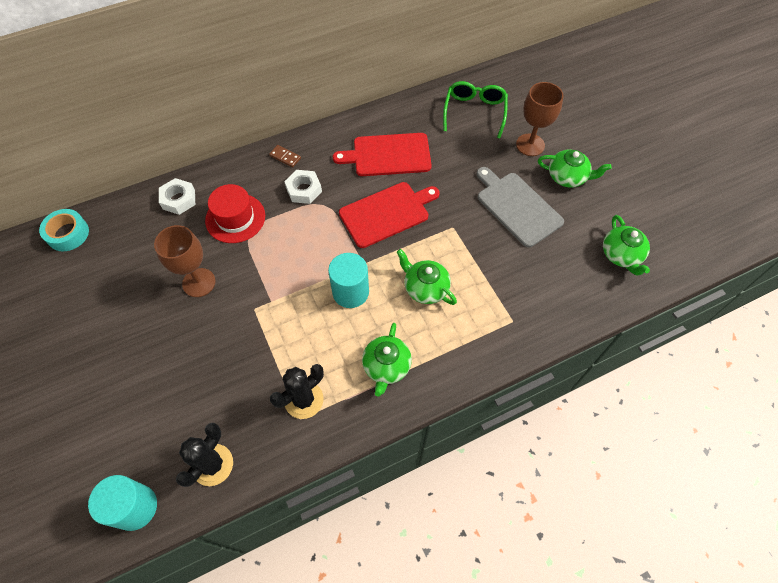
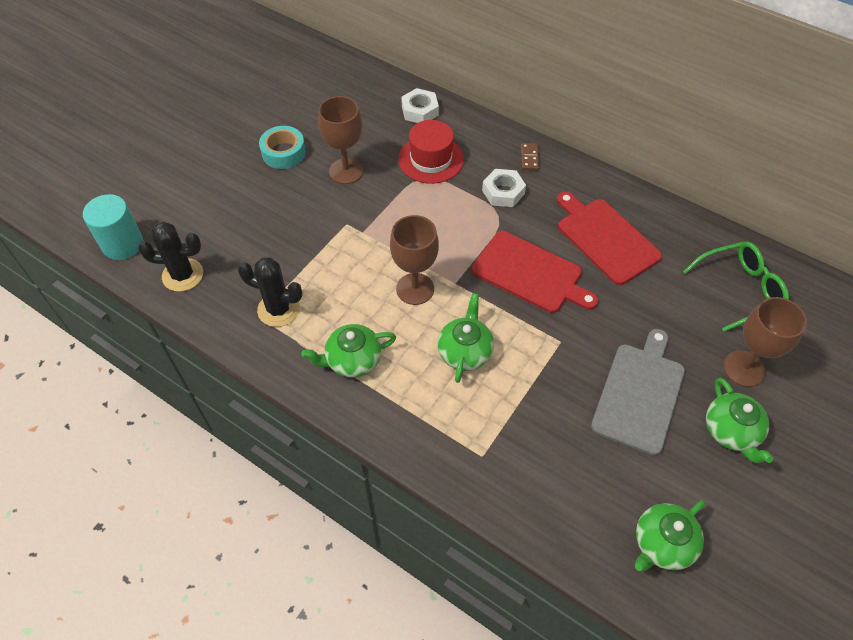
camera: 60 degrees right, 5 degrees down
turquoise tape [39,209,89,251] -> turquoise tape moved to [259,126,306,169]
turquoise cylinder [328,253,369,308] -> brown goblet [390,215,439,305]

